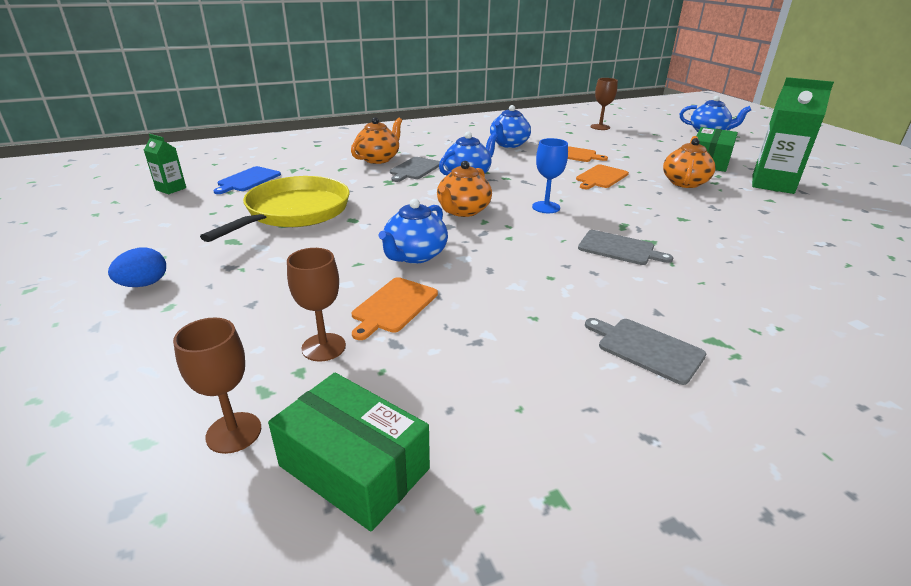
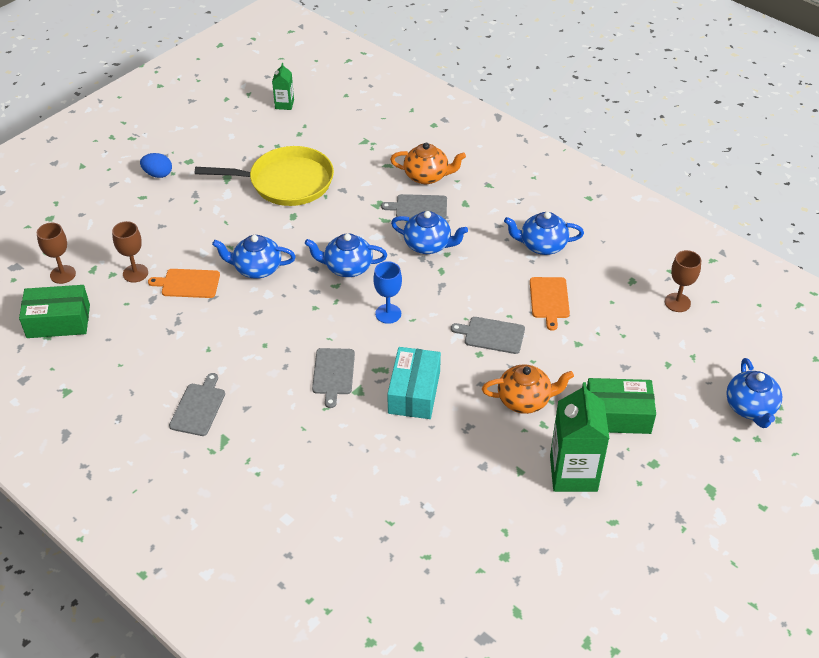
camera: 65 degrees right, 15 degrees up
blue cutting board [213,166,281,194] -> none
green box [268,372,430,531] -> green box turned 75 degrees clockwise [19,285,90,338]
orange teapot [437,161,492,217] -> blue teapot [305,233,387,277]
orange cutting board [576,164,629,189] -> grey cutting board [451,317,525,354]
none -> turquoise box [387,347,441,419]

